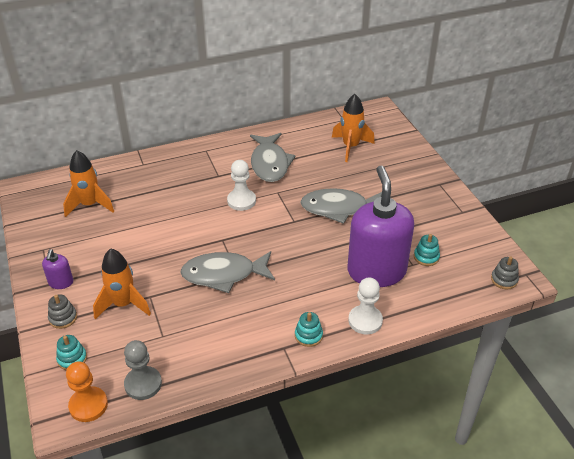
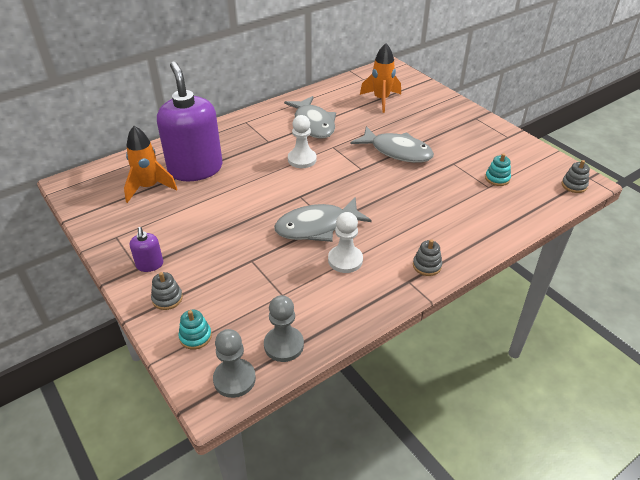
camera: 15 degrees left, 0 degrees up
orange pawn [66,362,108,422] -> grey pawn [213,329,256,398]
orange rocket [93,248,151,319] -> none
turquoise stacking toy [295,312,323,347] -> grey stacking toy [413,239,442,276]
grey fish [300,188,382,224] -> grey fish turned 135 degrees counterclockwise [350,126,434,163]
purple soap dispenser [347,165,414,287] -> purple soap dispenser moved to [157,62,223,181]
white pawn [348,277,383,334] -> white pawn moved to [328,212,363,273]

